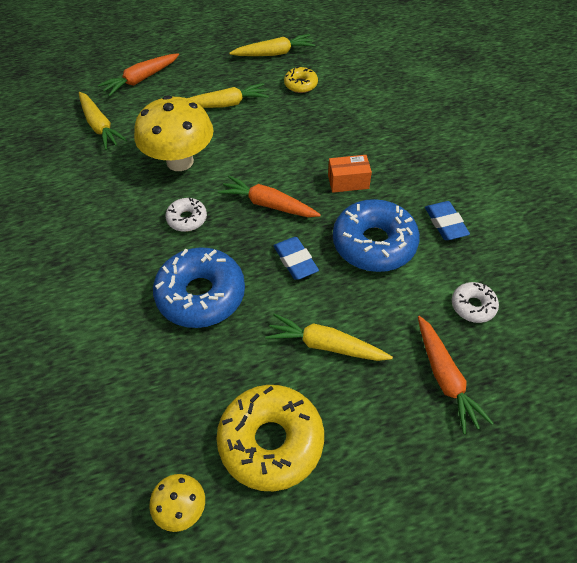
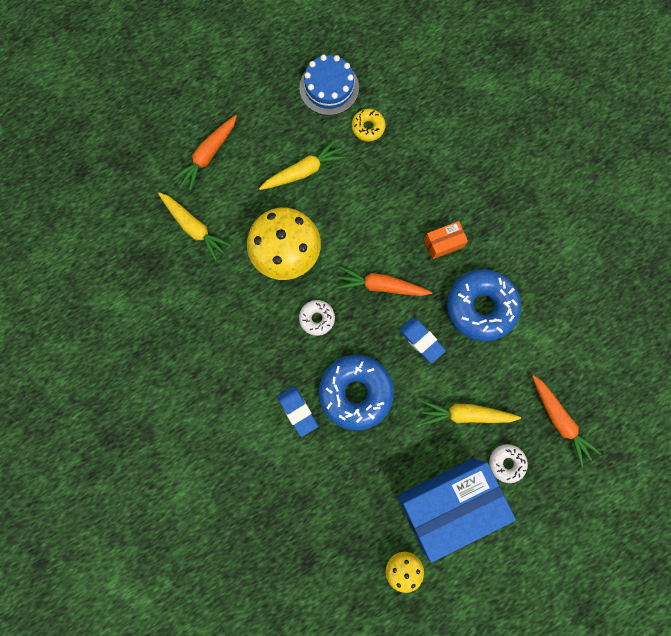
camera: 15 degrees left, 25 degrees up
yellow donut [216,385,324,491] -> blue box [397,458,516,562]
yellow carrot [229,34,315,56] -> blue cake [299,54,359,115]
blue eraser [425,201,470,240] -> blue eraser moved to [278,386,318,437]
white donut [452,282,499,323] -> white donut moved to [489,444,528,483]

